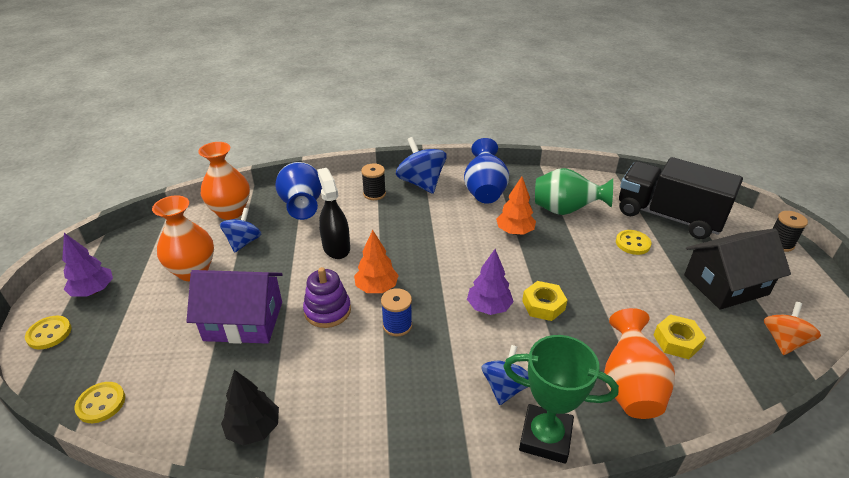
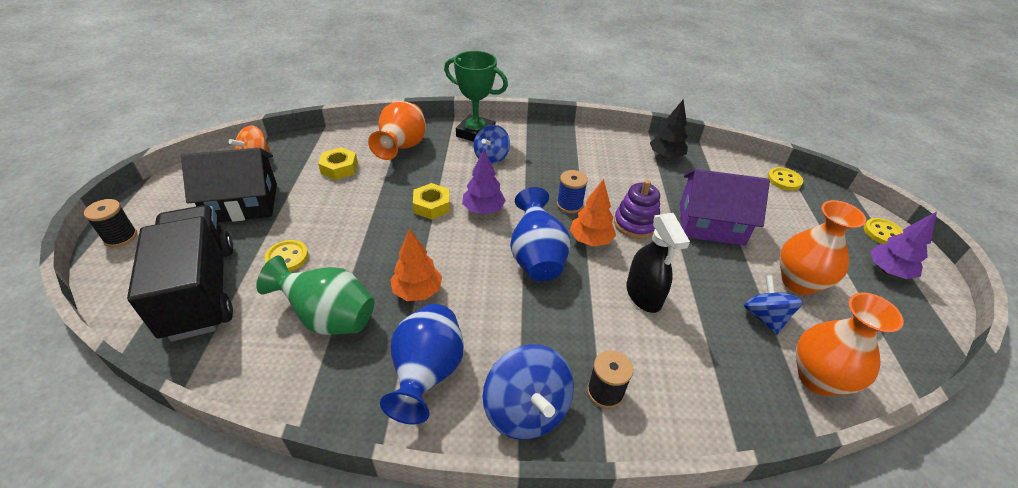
camera: 175 degrees left, 5 degrees up
blue spinning top [220,208,261,253] -> blue spinning top turned 150 degrees clockwise [744,275,803,335]
blue vase [275,162,322,220] -> blue vase moved to [510,187,570,281]
black truck [619,157,743,239] -> black truck turned 150 degrees counterclockwise [127,205,233,341]

